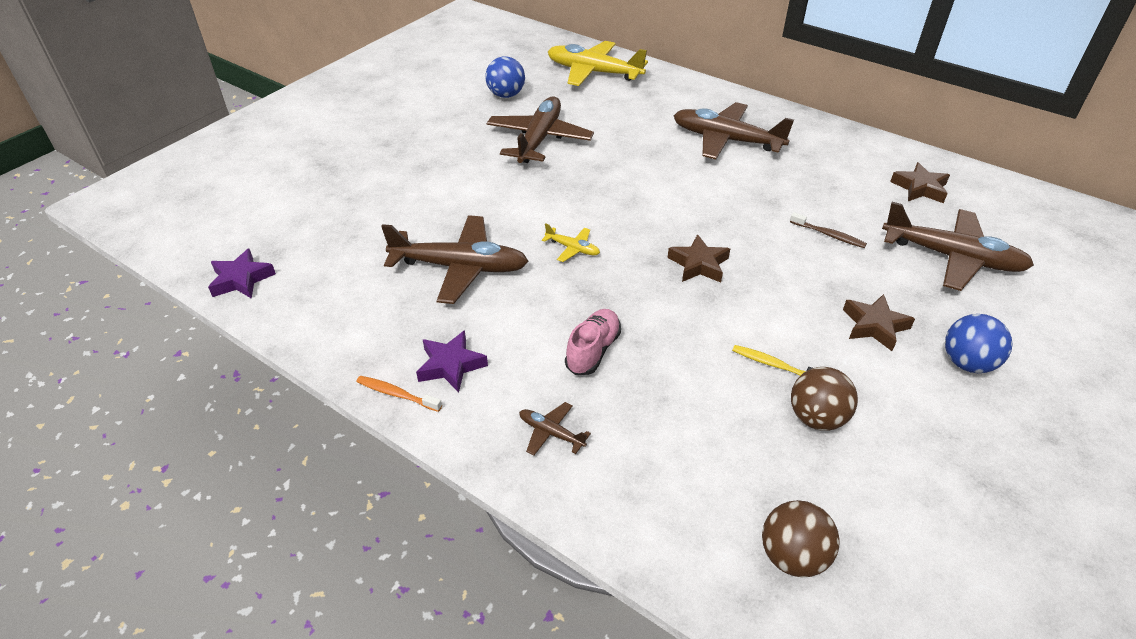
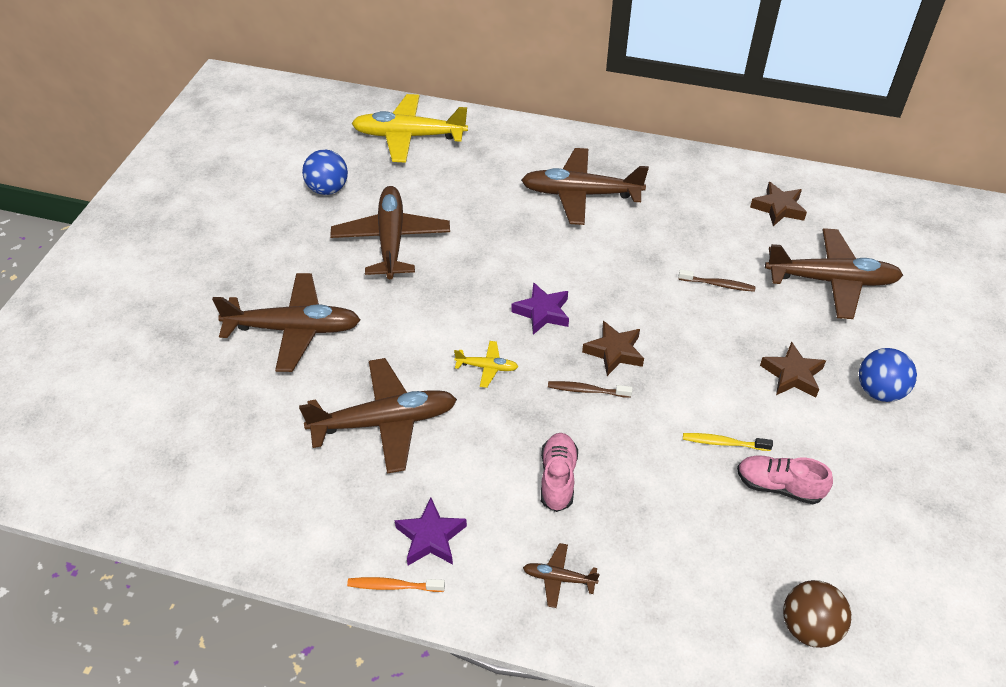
camera: 20 degrees left, 5 degrees up
purple star [208,248,276,299] -> purple star moved to [511,282,569,335]
brown ball [791,367,858,431] -> pink shoe [737,456,833,504]
none -> brown plane [212,273,360,372]
none -> brown toothbrush [548,381,632,398]

